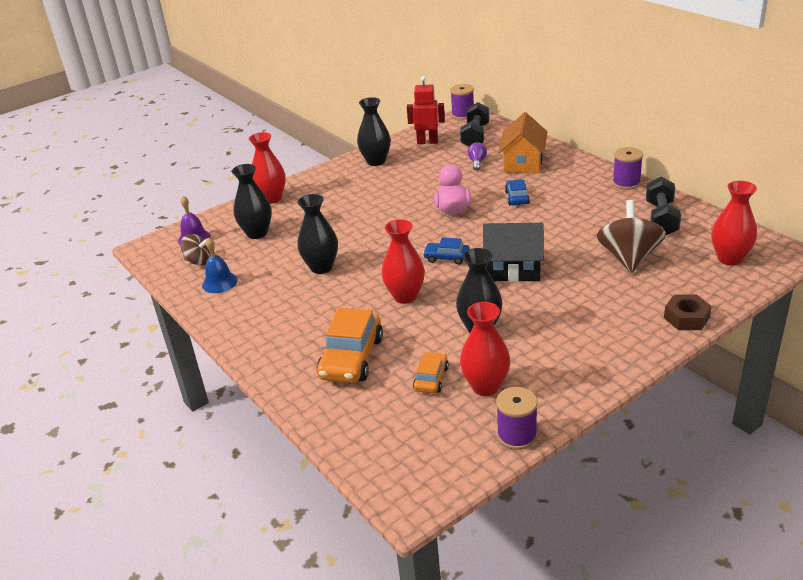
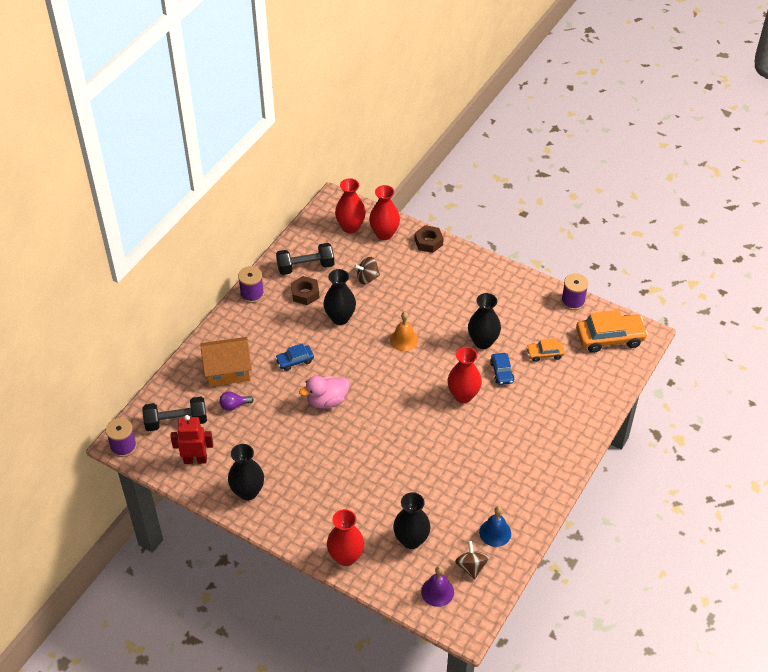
camera: 115 degrees left, 15 degrees up
black vase [297,194,338,274] -> black vase moved to [323,269,356,325]
orange car [317,308,383,383] -> orange car moved to [576,310,648,353]
red robot [407,76,445,144] -> red robot turned 105 degrees clockwise [170,415,213,464]
blue car [423,238,470,265] -> blue car moved to [490,353,514,385]
red vase [460,302,510,396] -> red vase moved to [369,185,400,240]
black house [483,223,544,282] -> orange bell [390,312,418,351]
brown spinning top [597,200,666,273] -> brown spinning top [354,257,380,284], size x0.57
none -> brown nut [291,276,320,305]

